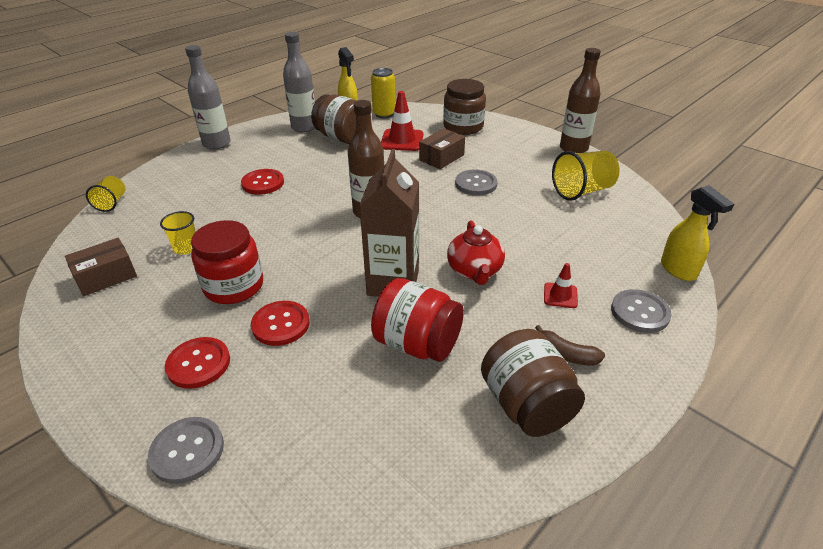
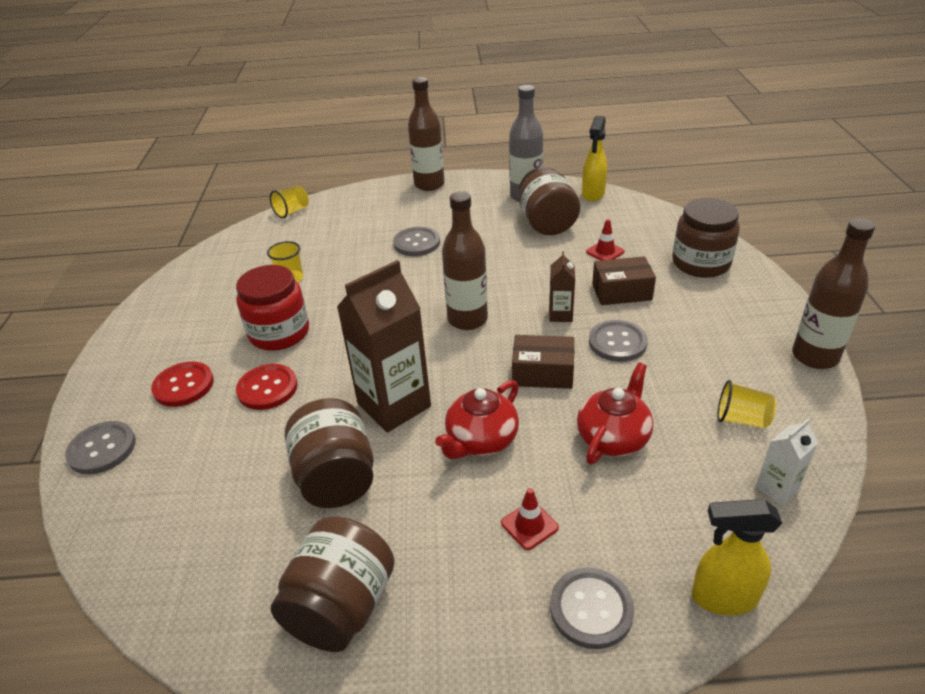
camera: 45 degrees right, 0 degrees up
brown box [65,238,137,296] -> brown box moved to [512,335,574,389]
grey bottle [185,45,231,149] -> brown bottle [408,77,445,191]
red button [241,169,284,195] -> grey button [393,227,440,256]
yellow can [371,68,396,118] -> none
red jar [371,278,464,362] -> brown jar [285,398,374,508]
red traffic cone [381,91,423,151] -> red traffic cone [586,219,625,261], size x0.55
brown banana [535,325,605,366] -> none
yellow cup [552,151,620,201] -> yellow cup [717,380,776,428], size x0.59
yellow spray bottle [661,185,734,281] -> yellow spray bottle turned 75 degrees clockwise [692,499,782,615]
none -> brown carton [549,251,575,322]
none -> red teapot [577,363,653,464]
none -> white carton [756,418,818,506]

